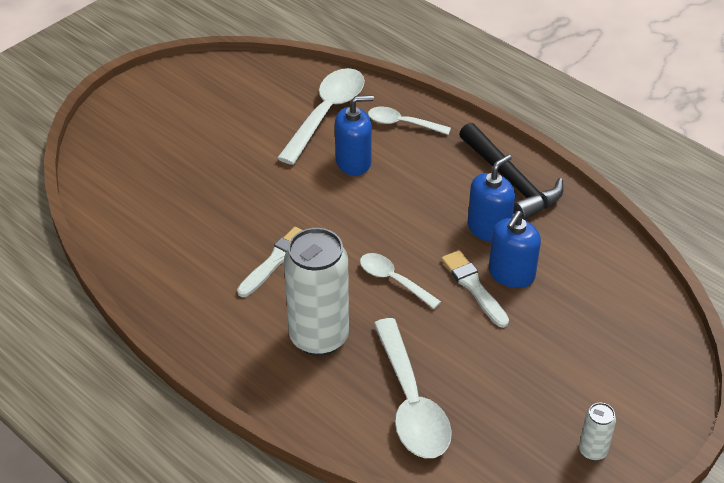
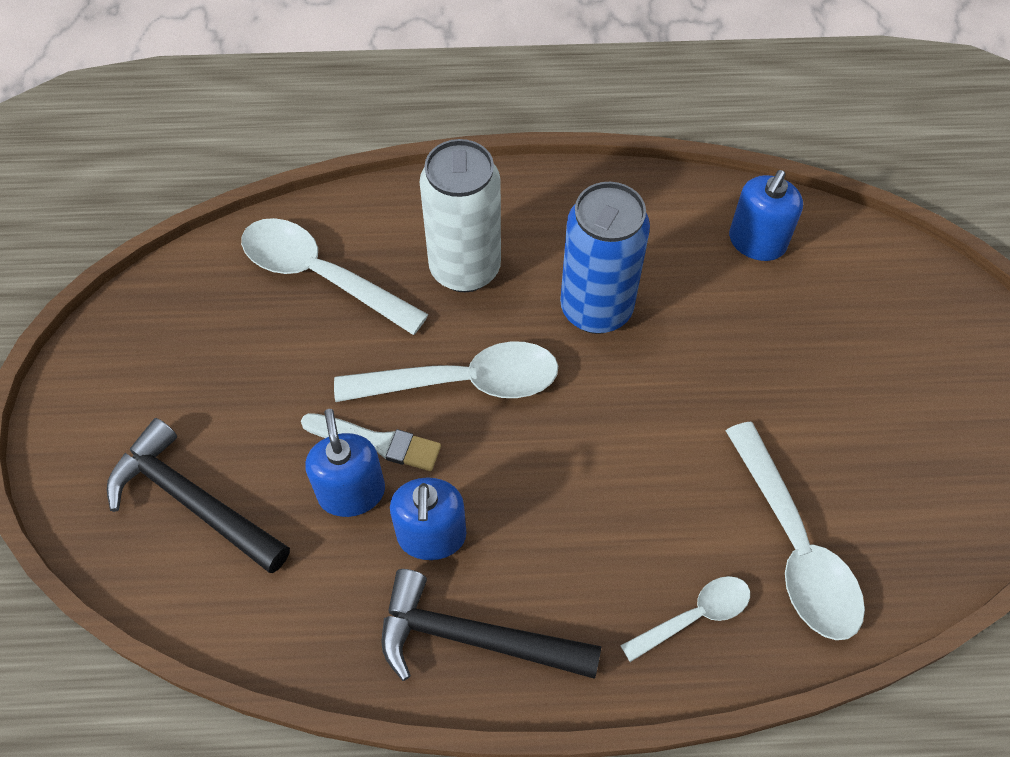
camera: 135 degrees right, 15 degrees up
white brush [237,227,302,297] -> blue can [560,182,650,334]
blue soap dispenser [335,95,374,176] -> blue soap dispenser moved to [729,170,803,261]
white spoon [360,253,441,309] -> white spoon [334,341,558,402], size x1.74
white can [579,403,616,461] -> none
none -> black hammer [107,418,290,573]

